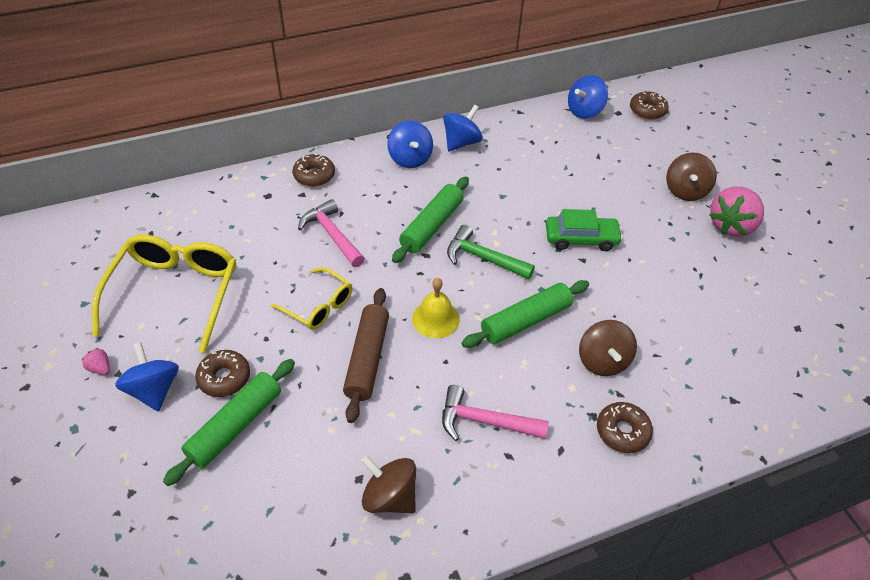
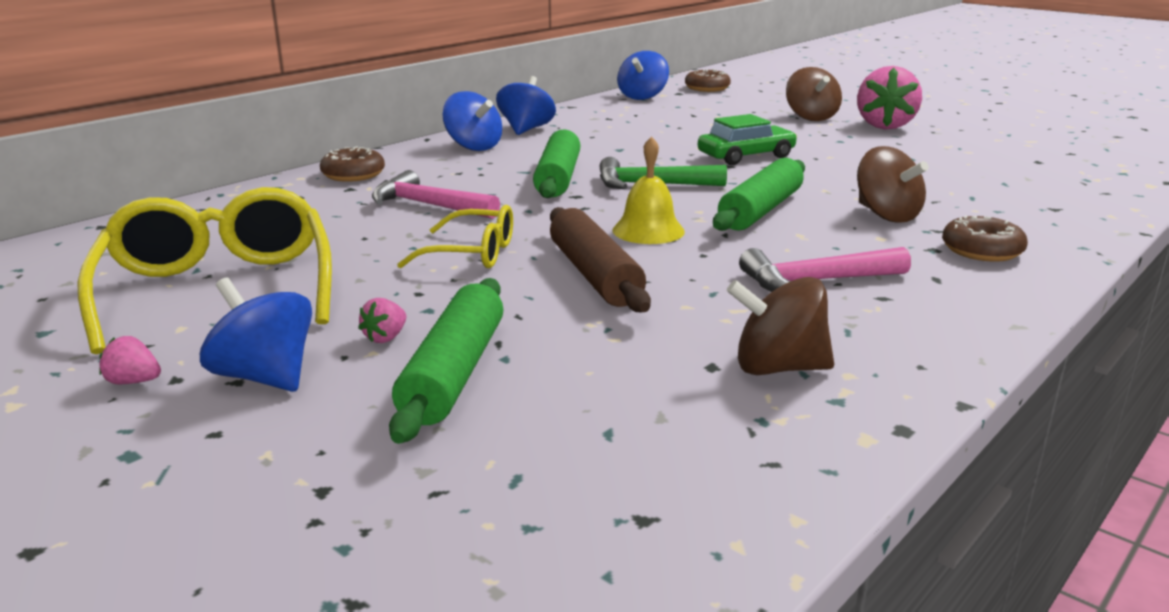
camera: 25 degrees left, 25 degrees down
brown donut [195,350,250,397] -> pink strawberry [358,298,406,343]

